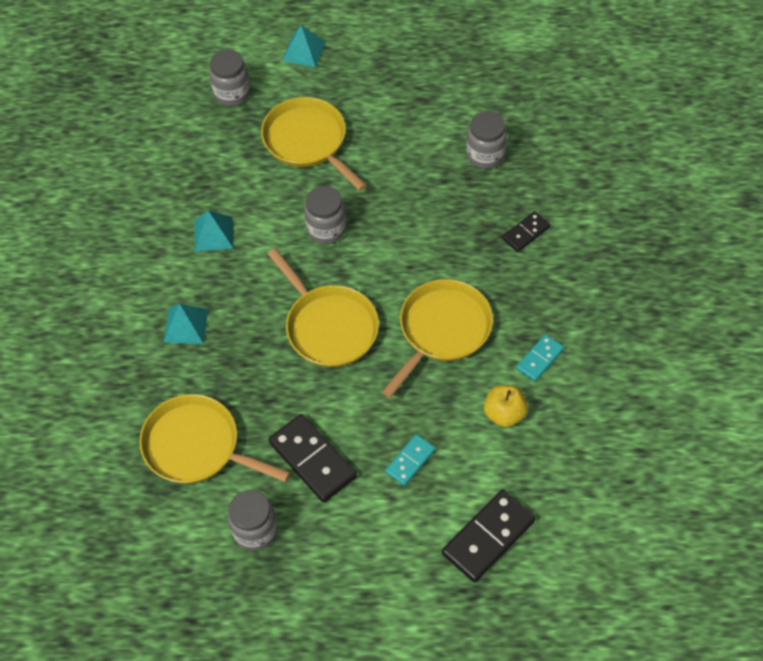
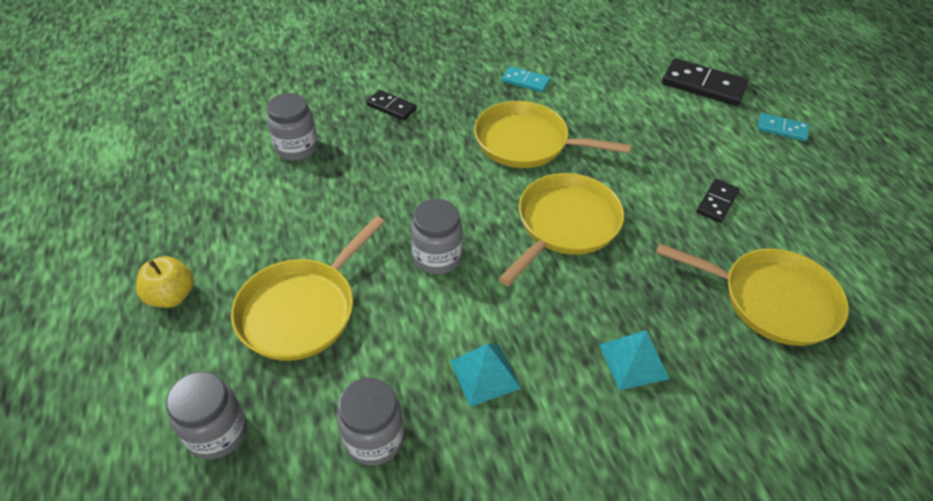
camera: 110 degrees left, 10 degrees down
yellow pan [139,394,290,484] -> yellow pan turned 75 degrees counterclockwise [656,243,849,346]
grey jar [228,490,278,551] -> grey jar moved to [337,378,404,465]
black domino [269,414,357,503] -> black domino [697,179,740,223], size x0.58
turquoise pyramid [282,25,326,68] -> none
turquoise domino [385,434,435,486] -> turquoise domino moved to [757,113,809,141]
yellow apple [484,385,528,427] -> yellow apple moved to [136,256,194,308]

